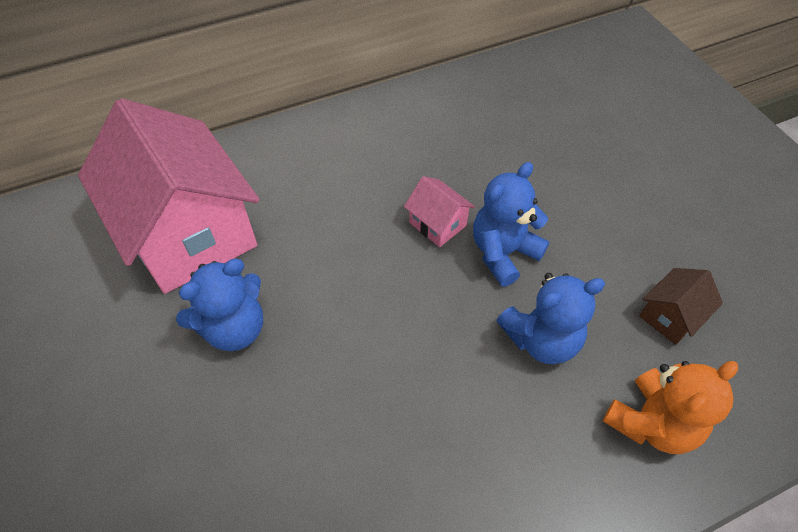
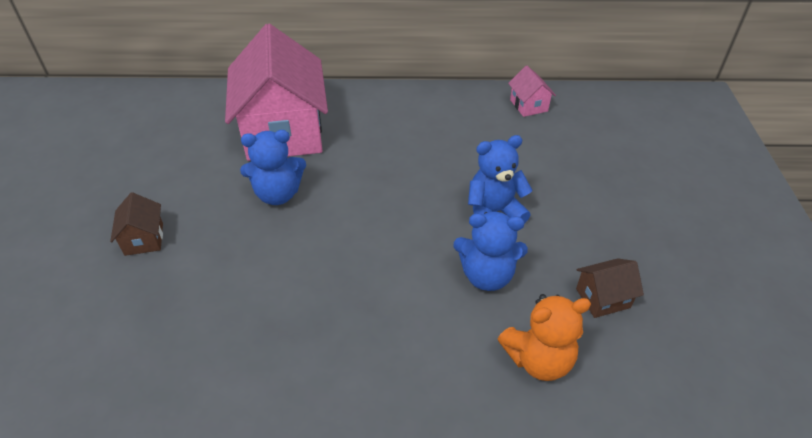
camera: 25 degrees right, 10 degrees down
pink house [404,176,475,247] -> pink house moved to [508,66,556,117]
none -> brown house [110,192,163,256]

